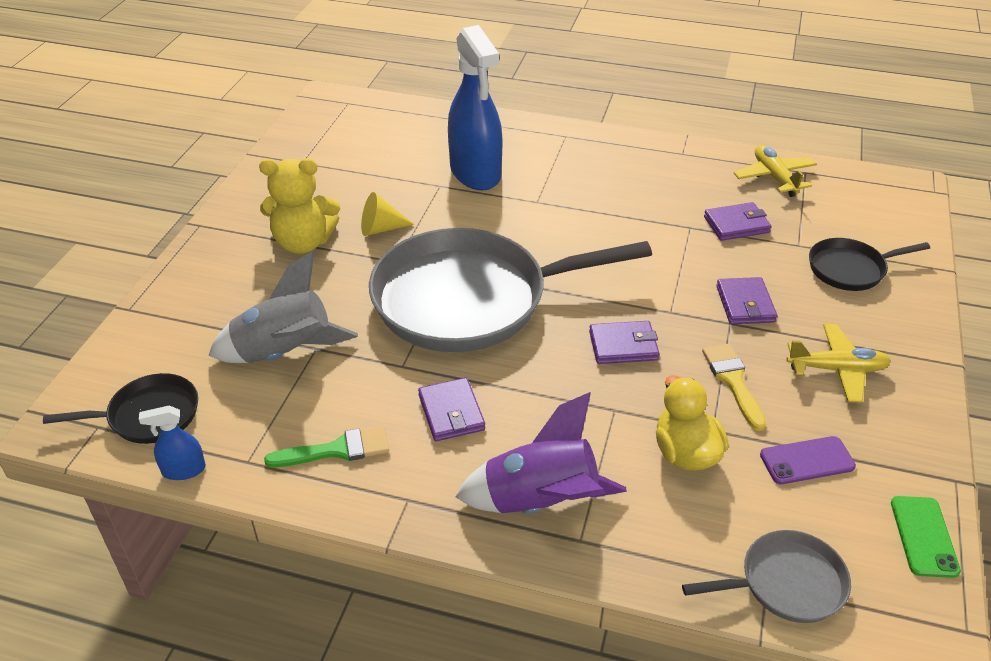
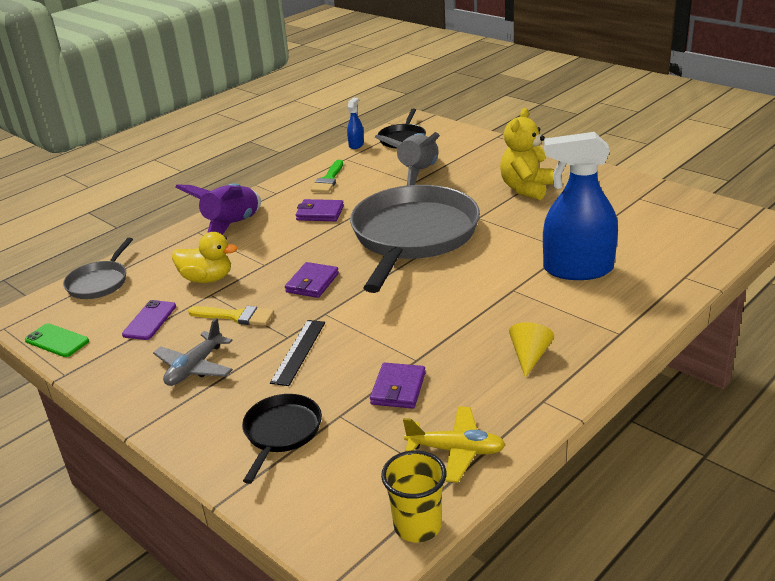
camera: 120 degrees right, 10 degrees down
yellow cone [361,192,414,236] -> yellow cone moved to [509,322,554,378]
purple wallet [716,277,777,324] -> black ruler [270,320,325,386]
yellow plane [786,324,891,402] -> grey plane [153,318,233,386]
none -> yellow cup [381,450,446,542]

